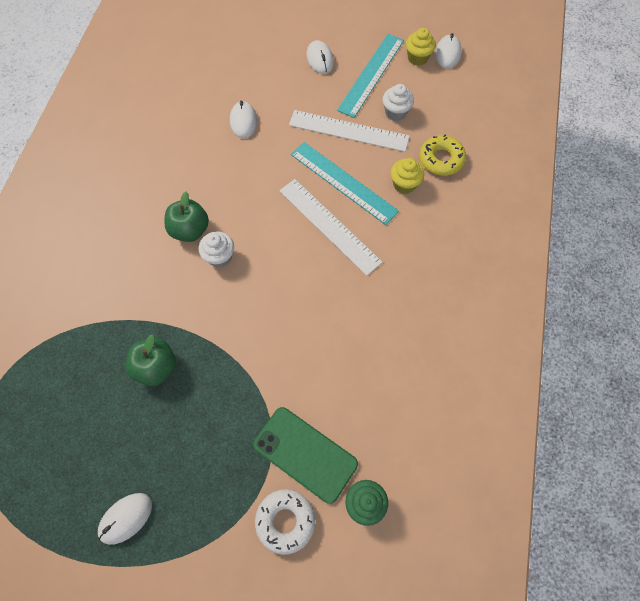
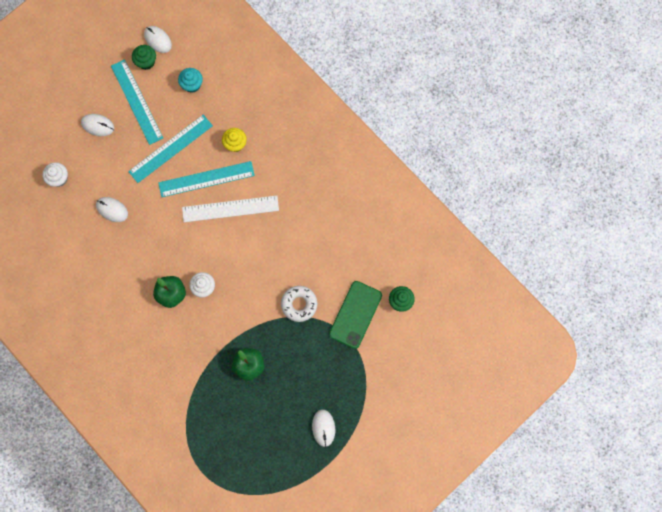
camera: 55 degrees left, 10 degrees up
green phone [253,407,358,504] -> green phone turned 45 degrees counterclockwise [329,281,382,349]
white donut [255,489,315,555] -> white donut moved to [281,286,317,322]
white ruler [289,110,410,152] -> turquoise ruler [128,115,213,183]
white cupcake [383,84,414,121] -> white cupcake moved to [43,162,68,187]
yellow cupcake [406,28,436,66] -> green cupcake [132,45,156,70]
yellow donut [419,134,466,176] -> none
none -> turquoise cupcake [178,68,203,93]

